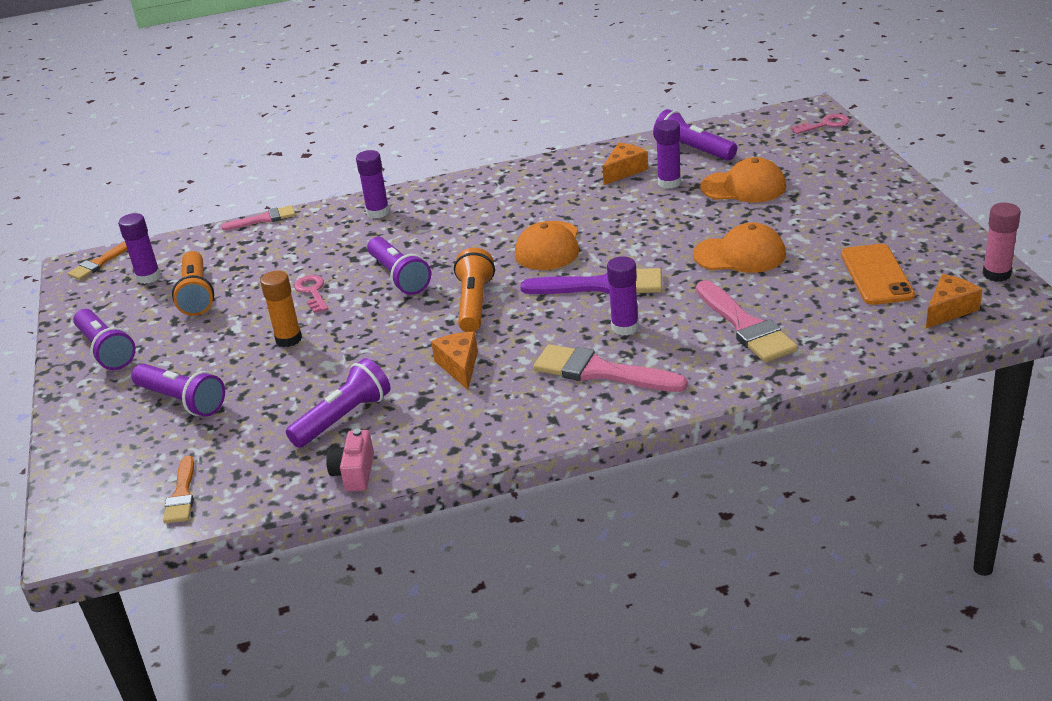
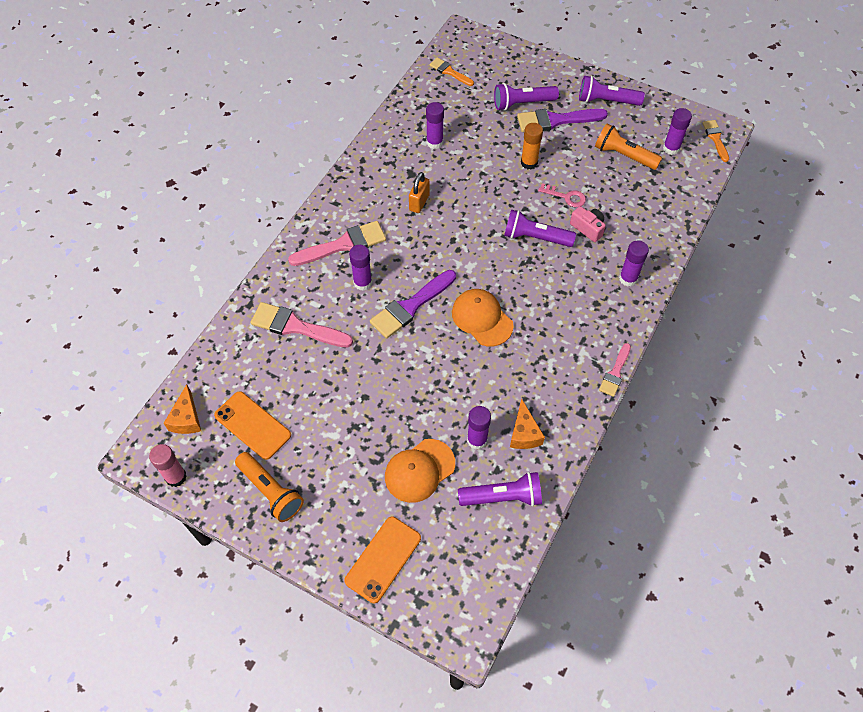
camera: 130 degrees right, 25 degrees up
pink brush [221,205,295,231] -> pink brush moved to [599,343,631,397]
purple flashlight [286,358,390,448] -> purple glue stick [426,102,444,149]
pink camera [326,429,374,492] -> pink camera moved to [570,206,606,242]
orange cheese [431,332,478,390] -> orange padlock [409,172,430,213]
orange flashlight [454,248,495,332] -> orange flashlight moved to [235,452,304,522]
orange cap [693,222,786,273] -> none
pink key [791,114,850,134] -> none
none -> orange phone [344,517,421,603]
none -> purple brush [517,109,608,132]

